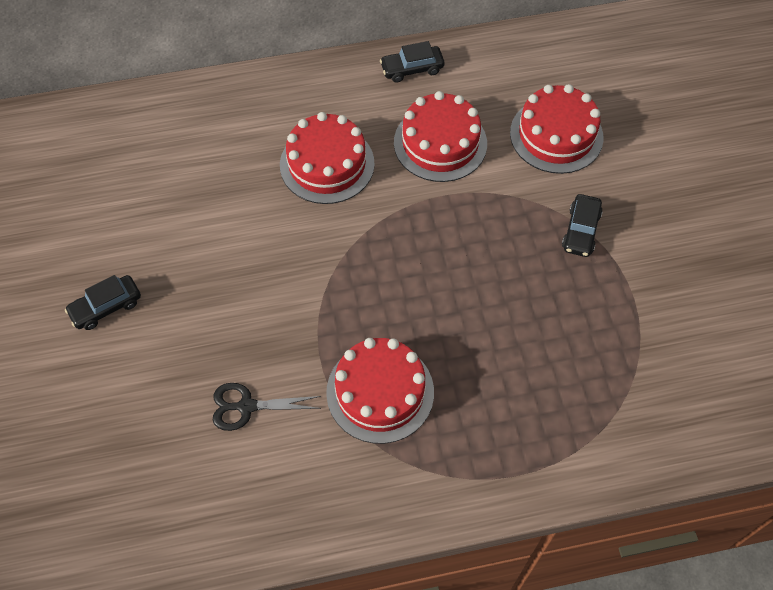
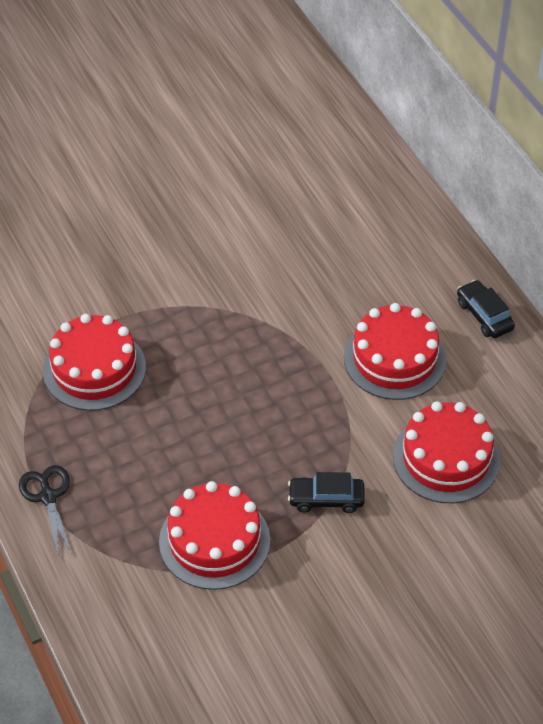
camera: 75 degrees right, 10 degrees down
black car [65,275,141,330] -> none
black scissors [213,383,321,431] -> black scissors moved to [19,465,72,558]
red cake [280,112,375,204] -> red cake moved to [159,481,270,590]

